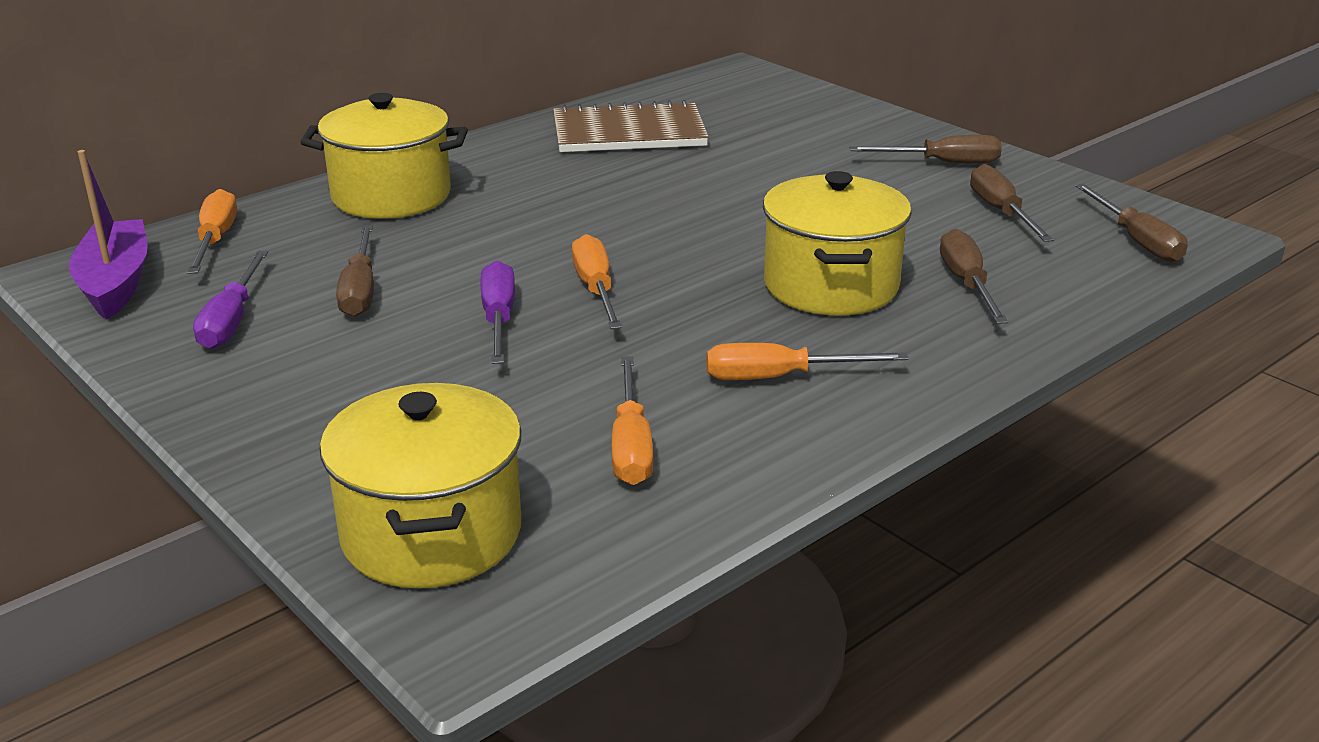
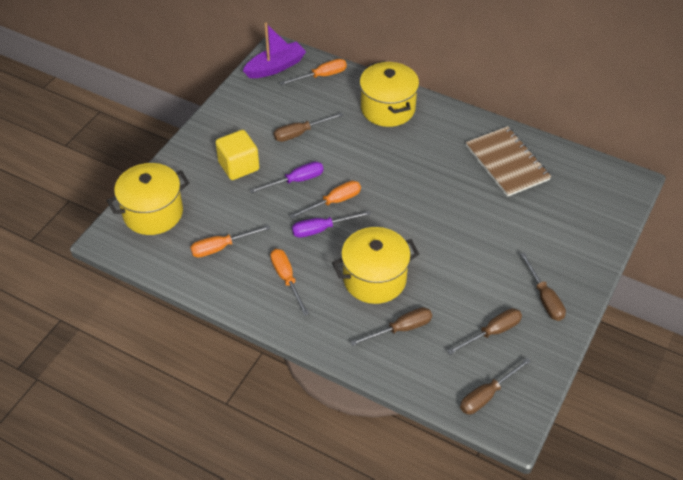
camera: 70 degrees right, 20 degrees up
purple screwdriver [193,251,268,349] -> purple screwdriver moved to [292,211,371,238]
none -> yellow cube [215,130,259,180]

